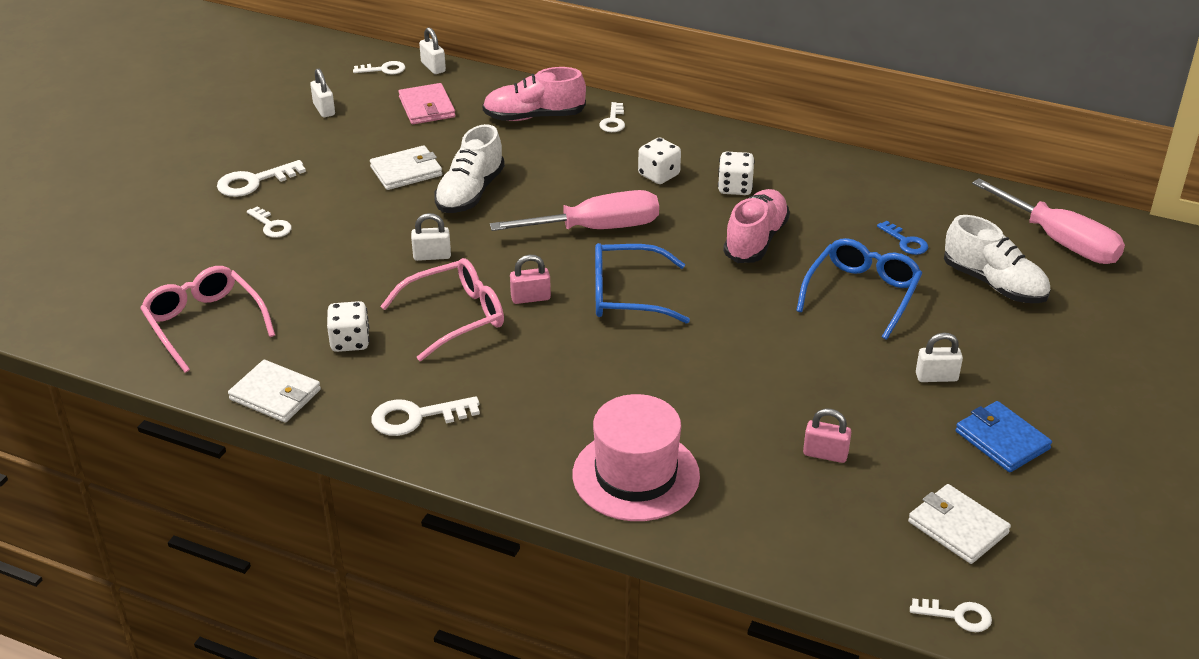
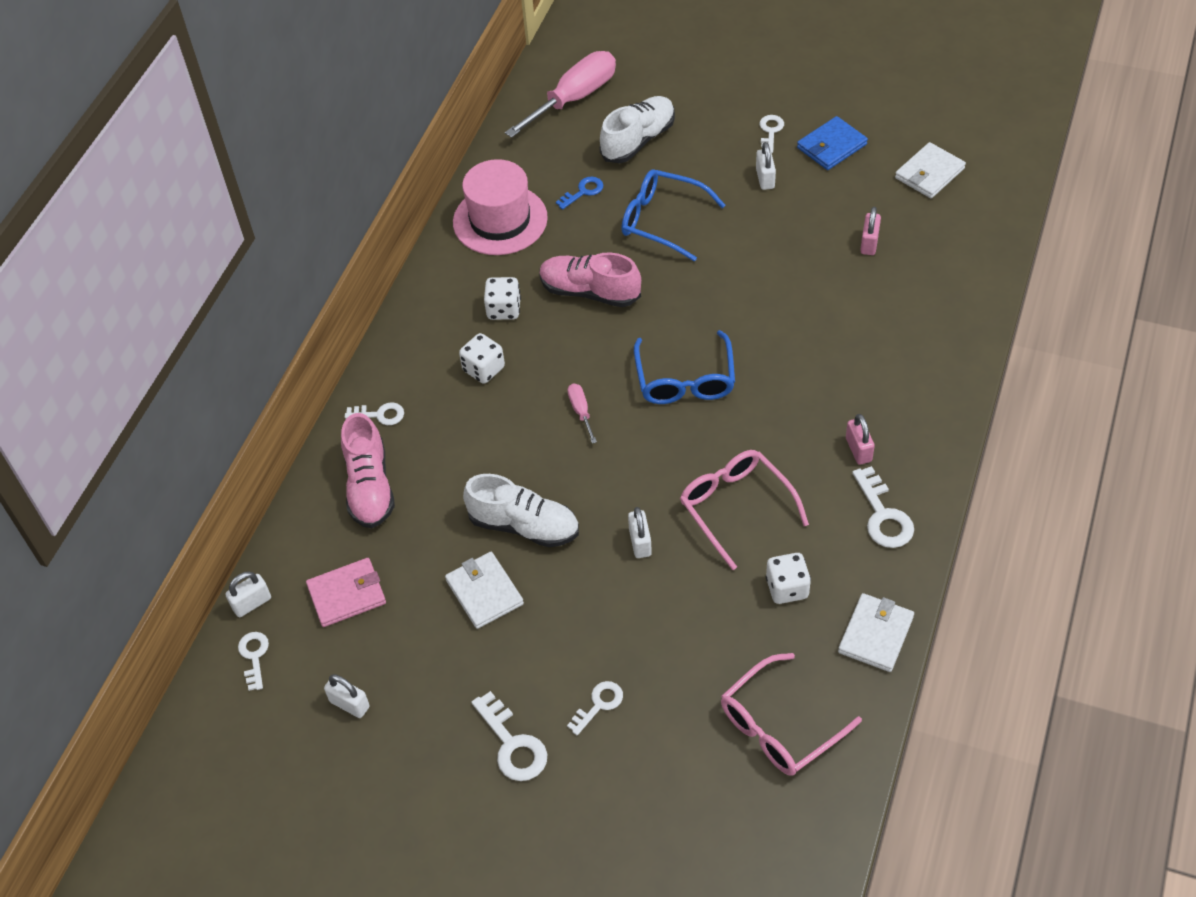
camera: 90 degrees left, 15 degrees up
white padlock [310,68,335,117] -> white padlock turned 60 degrees clockwise [324,674,370,718]
pink screwdriver [490,190,659,231] -> pink screwdriver [568,384,597,443], size x0.44
pink padlock [510,255,551,304] -> pink padlock moved to [846,414,875,465]
pink hat [573,394,700,521] -> pink hat moved to [453,159,548,255]
white key [910,598,992,632] -> white key moved to [760,115,784,153]

